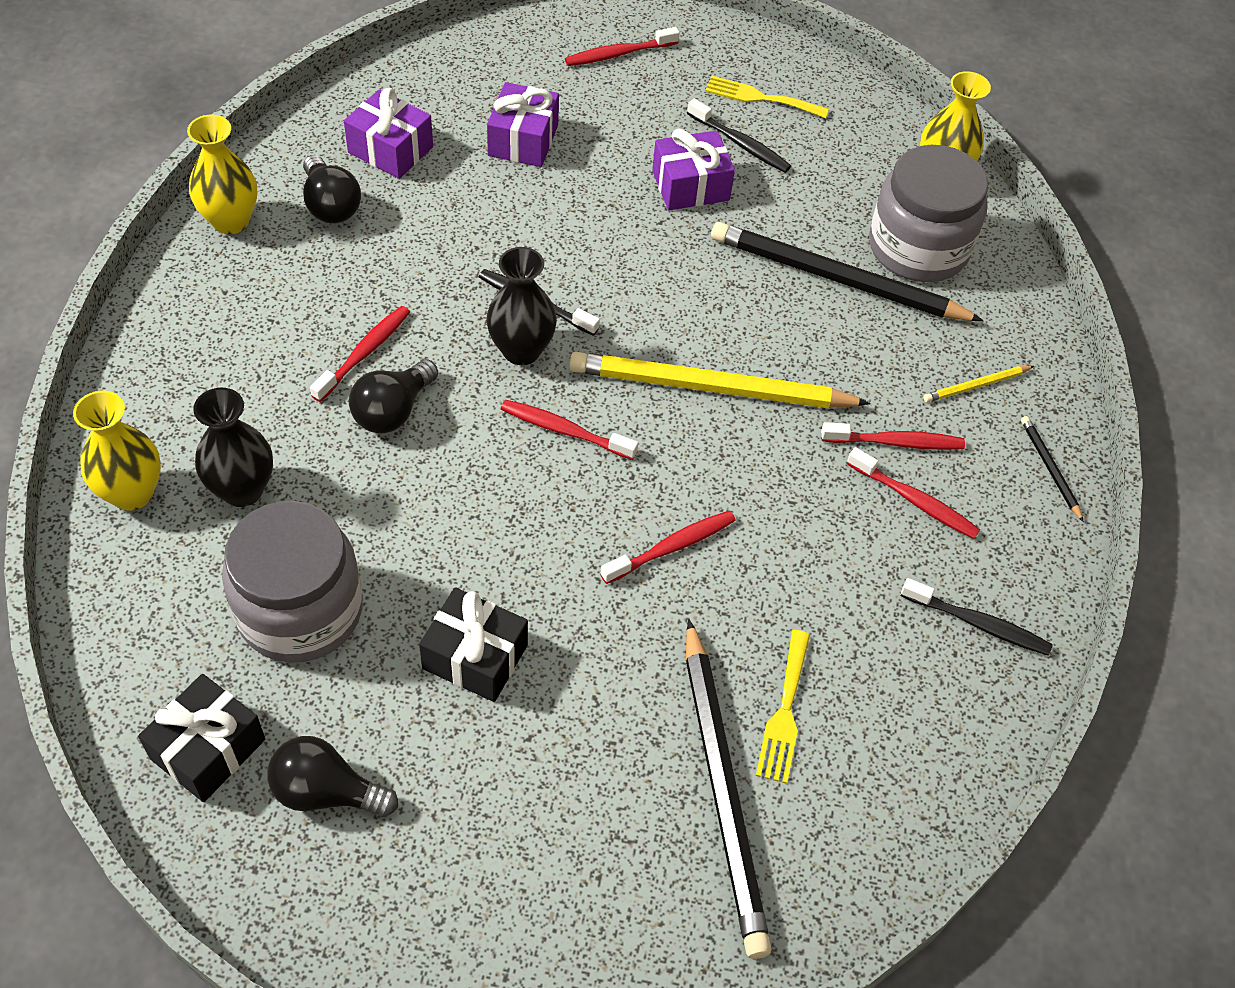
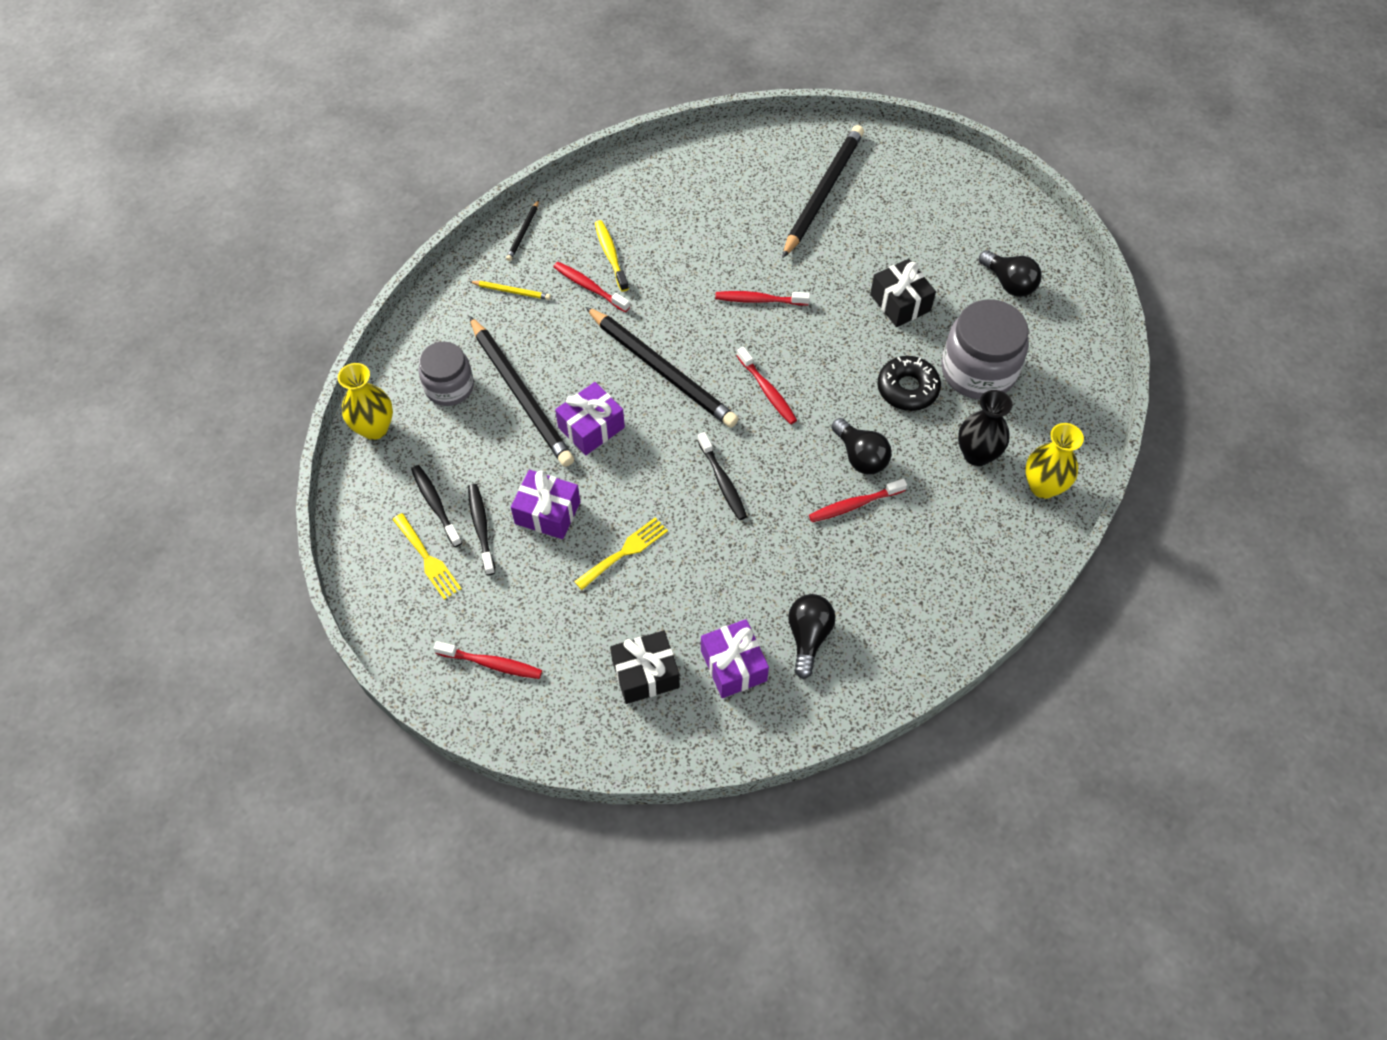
camera: 140 degrees left, 5 degrees up
black gift [138,674,265,802] -> black gift moved to [610,630,680,704]
yellow vase [187,115,257,234] -> none
black light bulb [349,359,438,433] -> black light bulb turned 75 degrees clockwise [831,418,892,474]
black vase [486,247,557,365] -> none
purple gift [487,82,559,167] -> purple gift moved to [555,382,625,455]
yellow pencil [569,352,870,409] -> black pencil [586,307,739,428]
yellow fork [756,630,810,784] -> yellow fork moved to [574,518,668,590]
red toothbrush [847,447,980,539] -> yellow toothbrush [595,220,629,292]
grey jar [869,145,989,282] -> grey jar [418,342,474,406], size x0.65
black toothbrush [901,578,1053,656] -> black toothbrush moved to [411,465,462,547]
none -> black donut [877,356,941,411]

